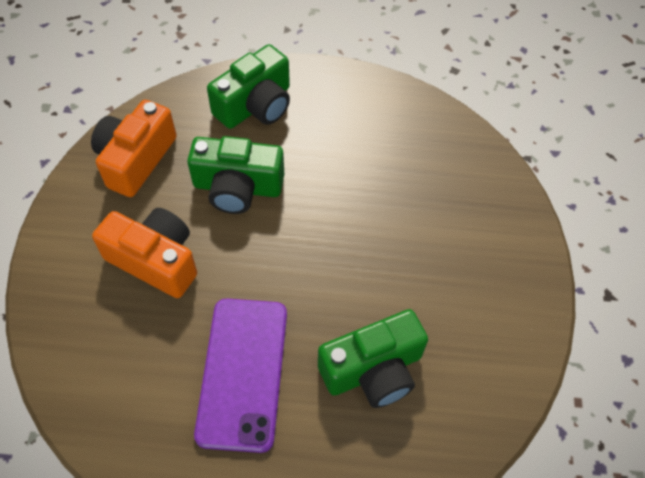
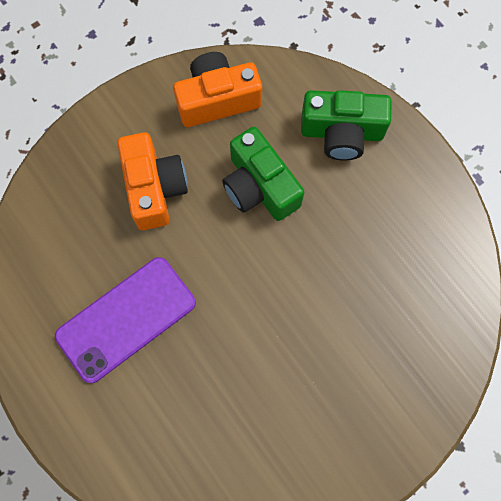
camera: 50 degrees right, 15 degrees up
green camera [318,309,428,408] -> none

